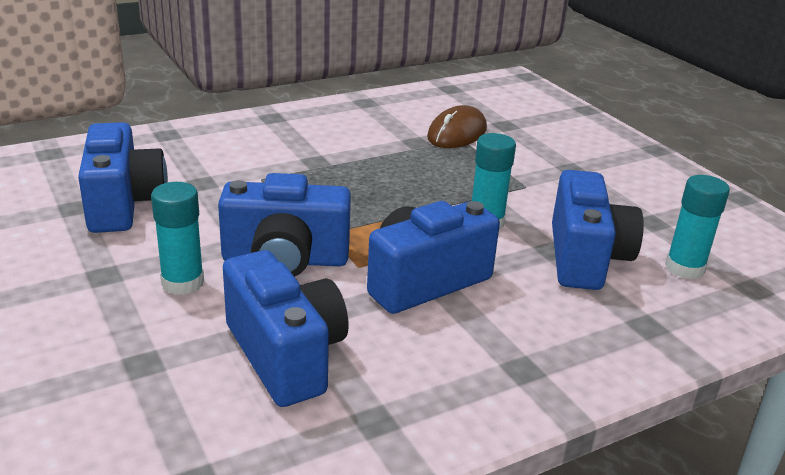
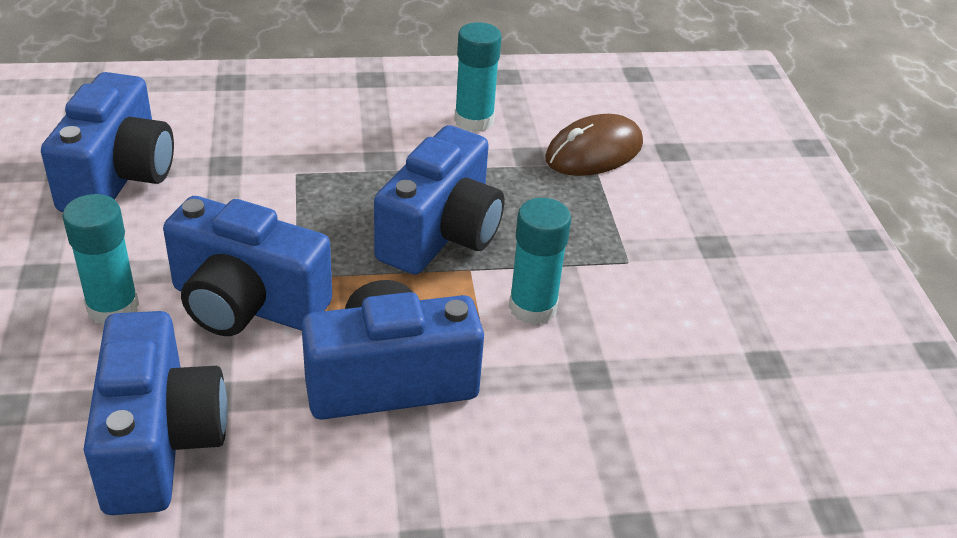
camera: 20 degrees right, 10 degrees up
blue camera [552,170,644,290] -> blue camera moved to [374,125,505,275]
turquoise glue stick [665,175,730,279] -> turquoise glue stick moved to [454,22,502,132]

